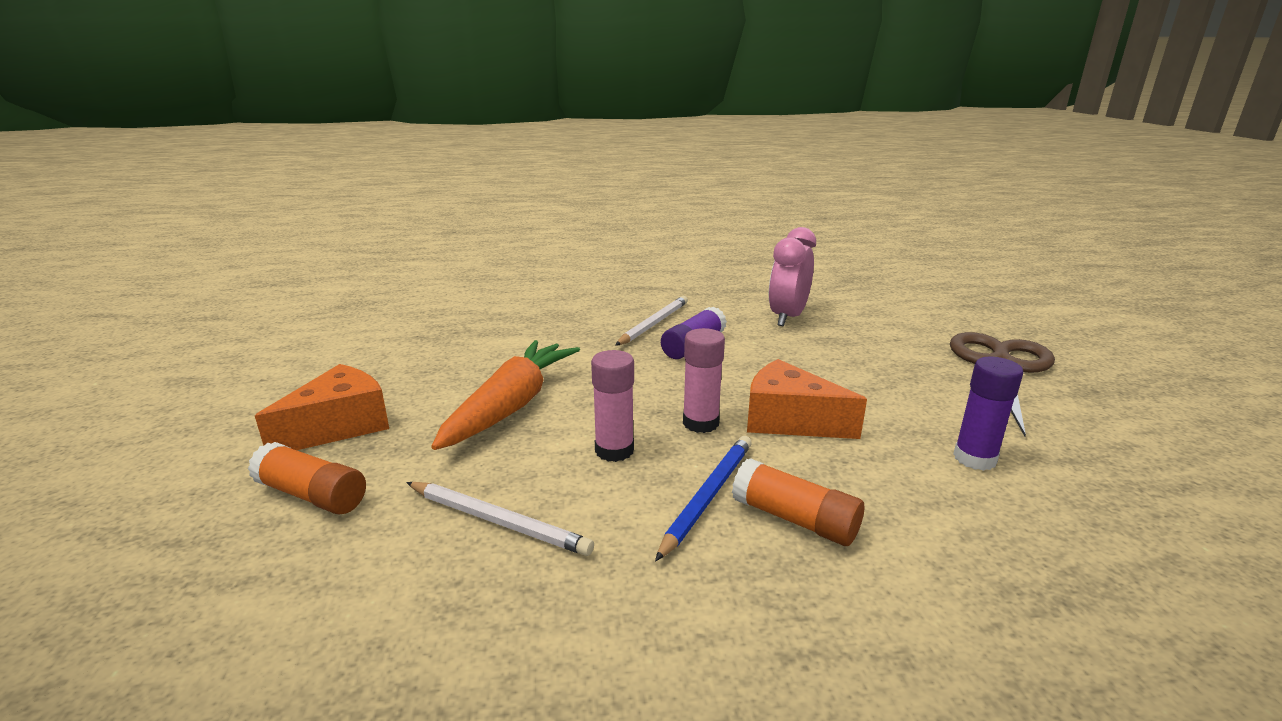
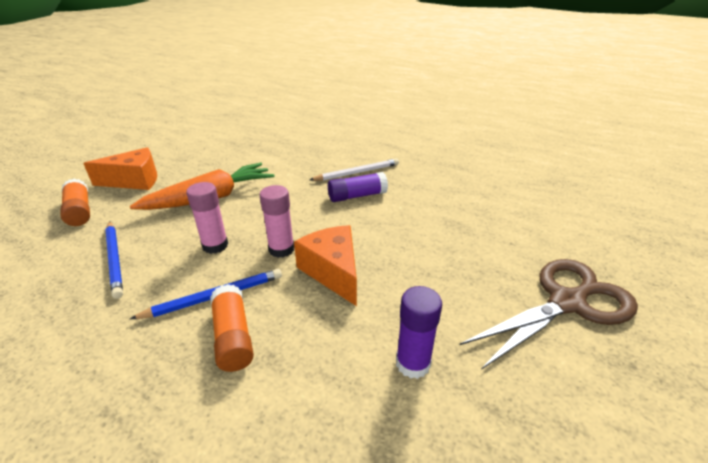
camera: 35 degrees right, 10 degrees up
white pencil [406,482,594,556] -> blue pencil [105,221,123,299]
pink clock [769,227,816,326] -> none

